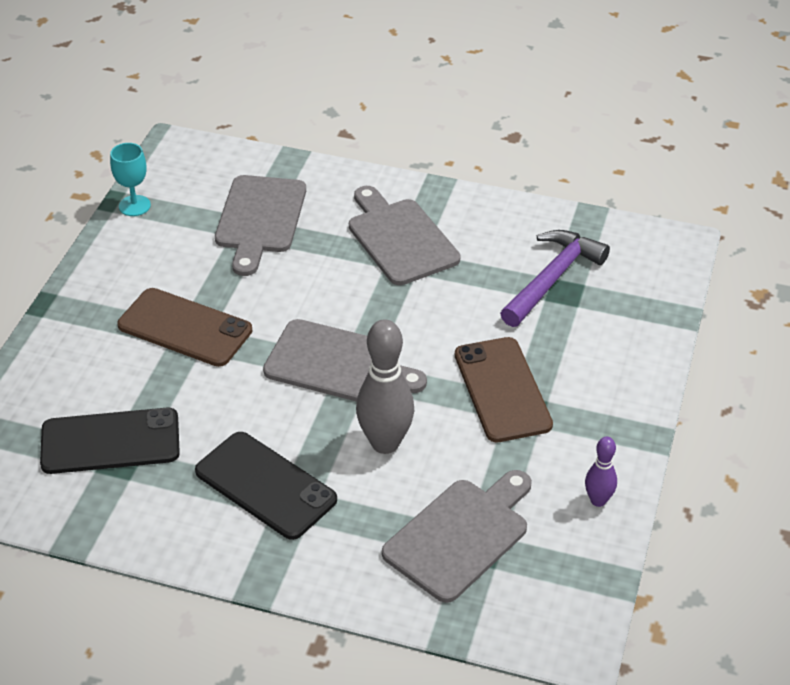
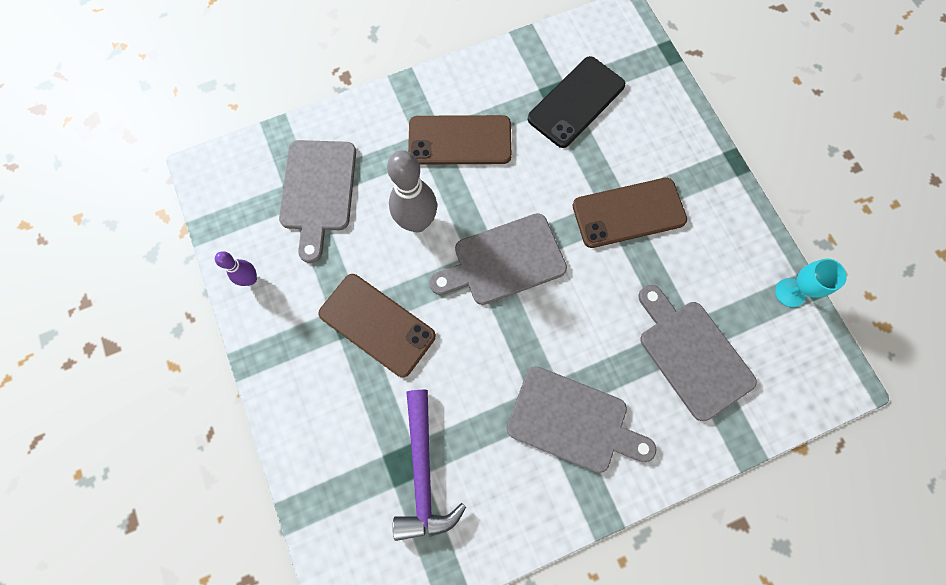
camera: 140 degrees right, 30 degrees up
black phone [195,432,337,540] -> brown phone [408,115,512,165]

